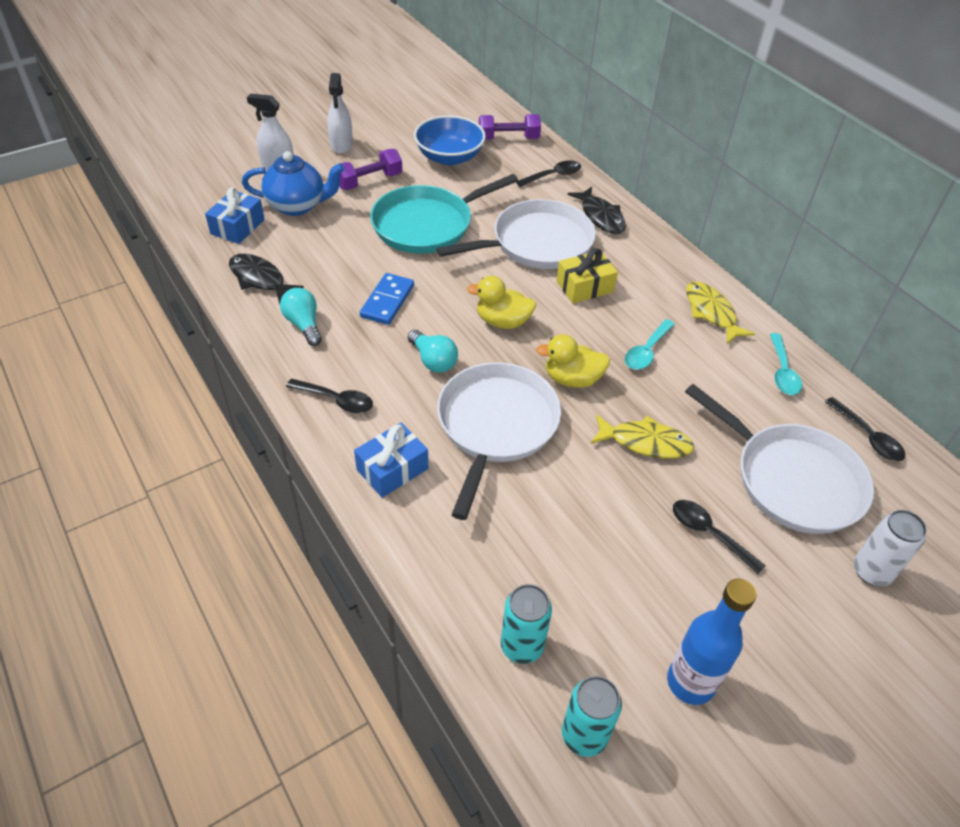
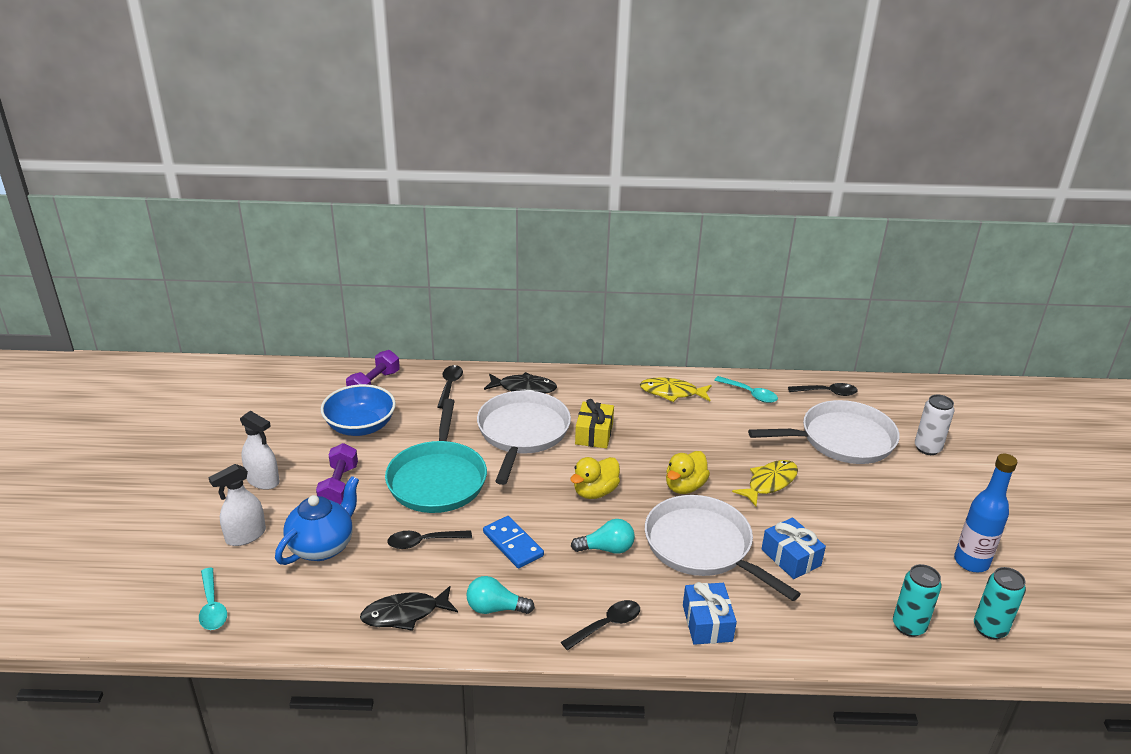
camera: 55 degrees left, 15 degrees down
blue gift [205,187,265,244] -> blue gift moved to [761,517,826,579]
turquoise spoon [625,319,675,370] -> turquoise spoon moved to [199,568,227,630]
black spoon [673,500,765,574] -> black spoon moved to [387,530,472,549]

